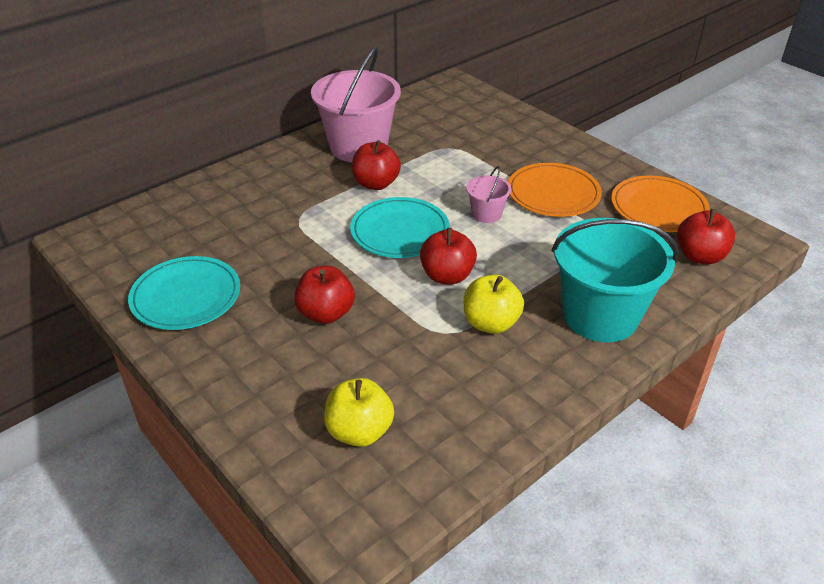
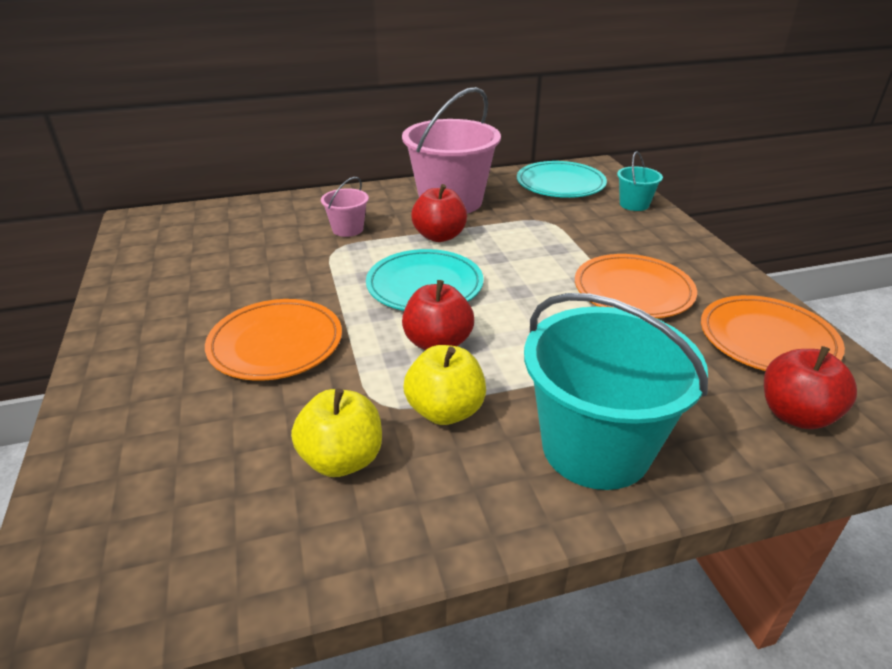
camera: 25 degrees right, 5 degrees down
turquoise plate [128,256,240,330] -> turquoise plate moved to [517,161,607,198]
red apple [294,266,355,324] -> orange plate [205,299,342,381]
yellow apple [324,378,394,447] -> yellow apple moved to [291,388,382,477]
pink bucket [466,166,511,223] -> pink bucket moved to [321,177,369,237]
none -> turquoise bucket [617,151,663,211]

